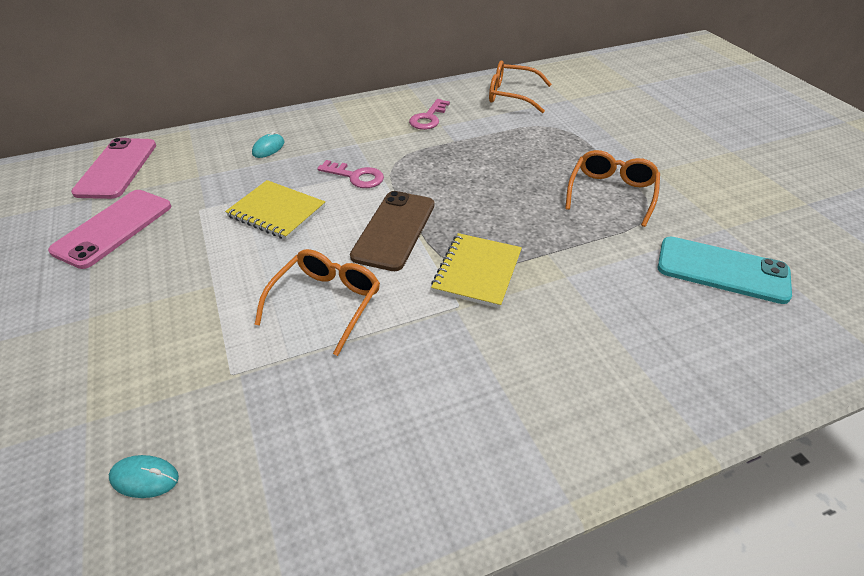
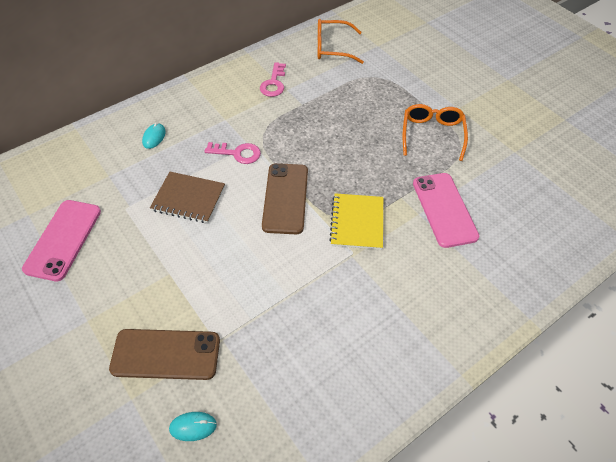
camera: 15 degrees left, 10 degrees up
pink phone [71,138,156,199] -> pink phone moved to [413,173,479,248]
yellow notebook [225,180,325,240] -> brown notebook [150,172,225,223]
orange glasses [254,249,380,356] -> none
turquoise phone [658,237,792,304] -> none
none -> brown phone [109,329,220,380]

